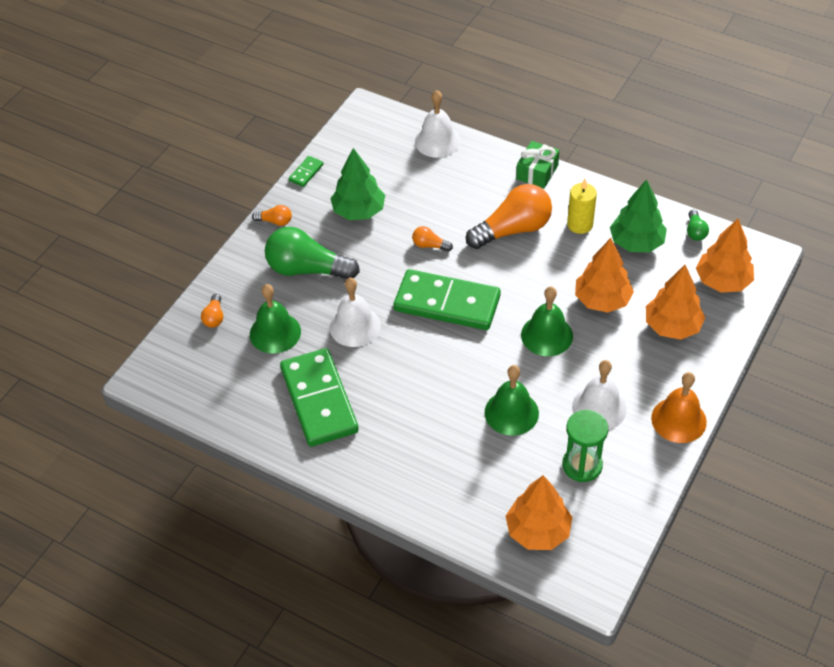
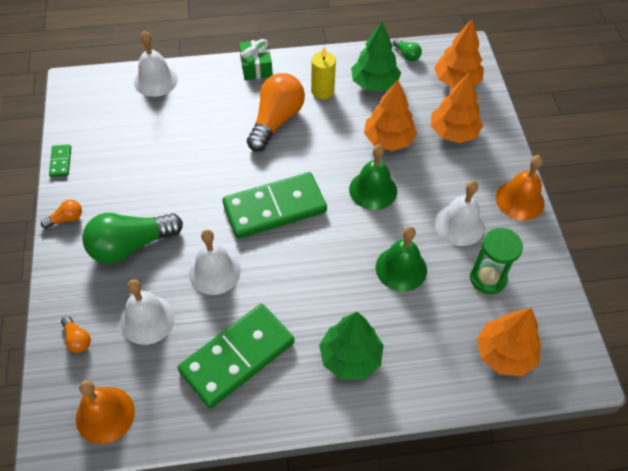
camera: 40 degrees left, 5 degrees up
green bell [250,284,301,354] -> white bell [120,279,175,345]
green domino [280,348,359,447] -> green domino turned 75 degrees counterclockwise [177,304,294,408]
green tree [330,148,385,220] -> green tree moved to [319,312,384,380]
orange light bulb [412,226,453,252] -> none
none -> orange bell [76,380,135,444]

